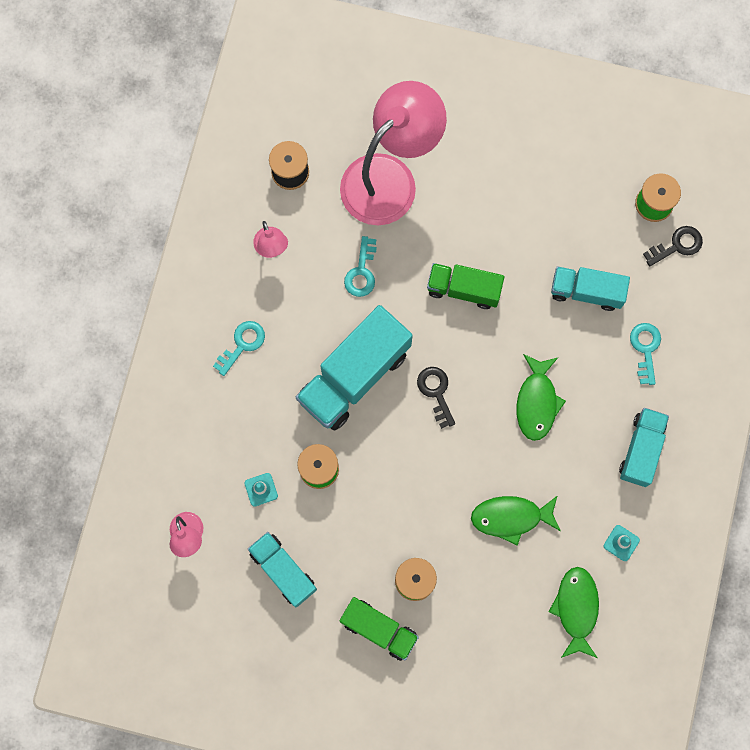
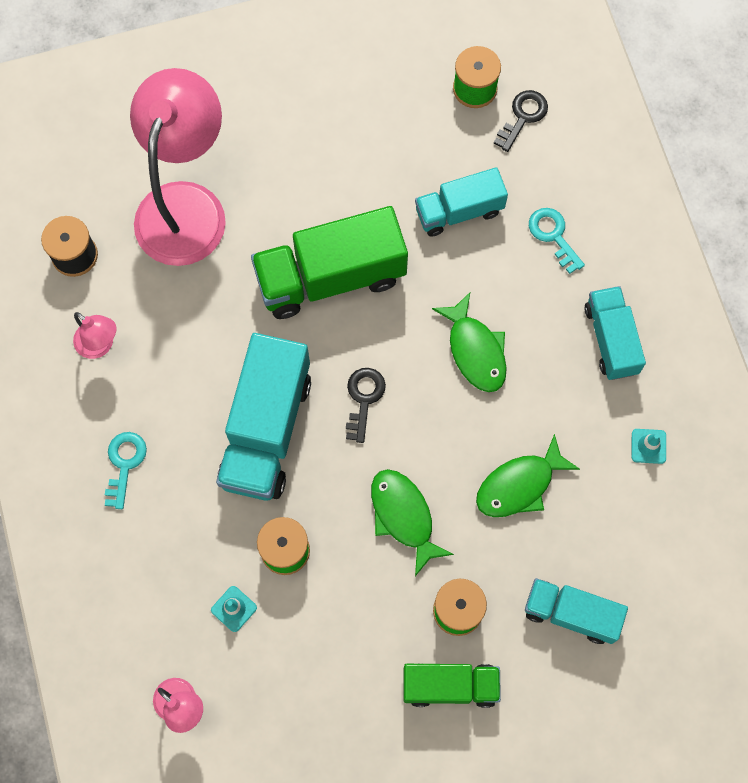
camera: 30 degrees left, 5 degrees down
turquoise truck [248,532,317,607] -> turquoise truck moved to [525,578,628,644]
turquoise key [344,236,377,297] -> none
black key [417,367,455,429] -> black key turned 60 degrees clockwise [346,368,386,443]
green truck [427,263,504,309] -> green truck [251,206,408,319], size x1.66
green fish [549,567,599,658] -> green fish moved to [371,469,454,576]

